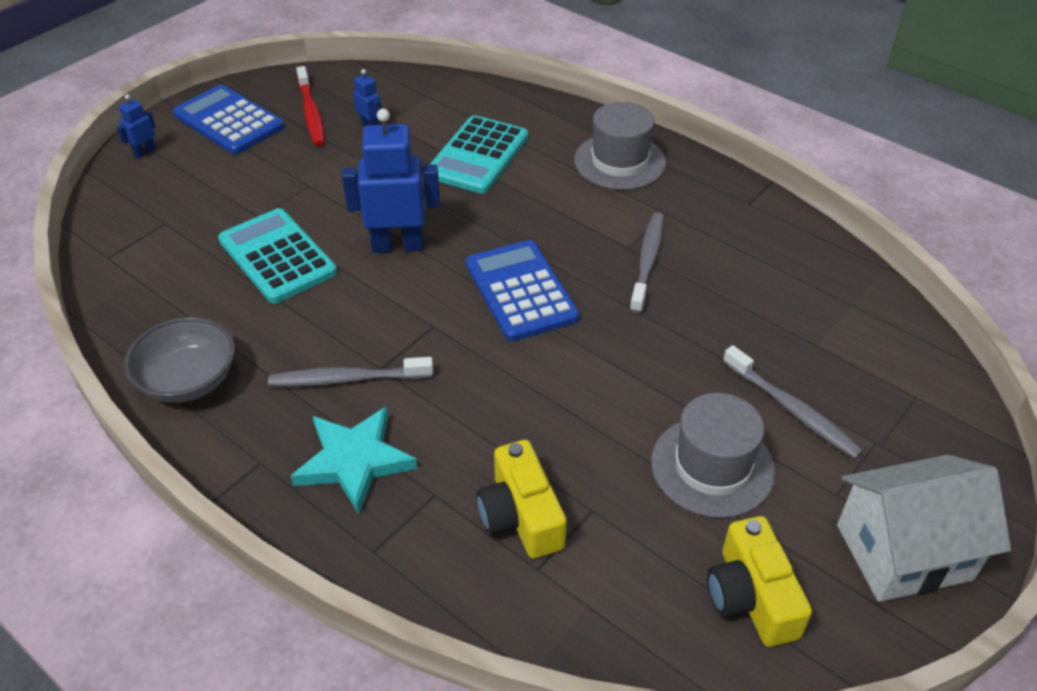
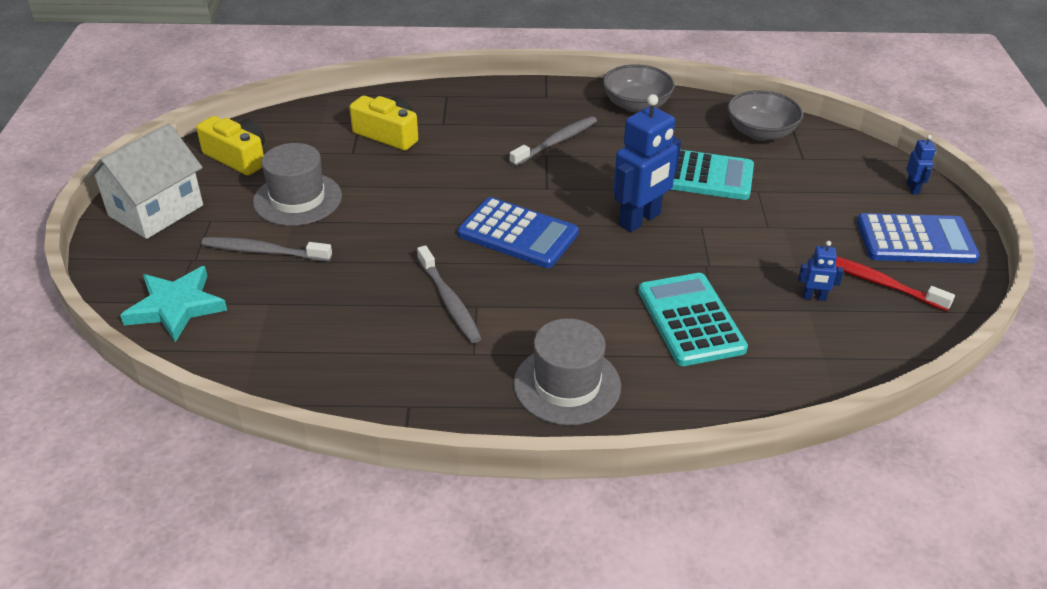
camera: 140 degrees right, 5 degrees down
turquoise star [291,406,418,514] -> turquoise star moved to [120,266,227,342]
none -> grey bowl [727,90,803,141]

